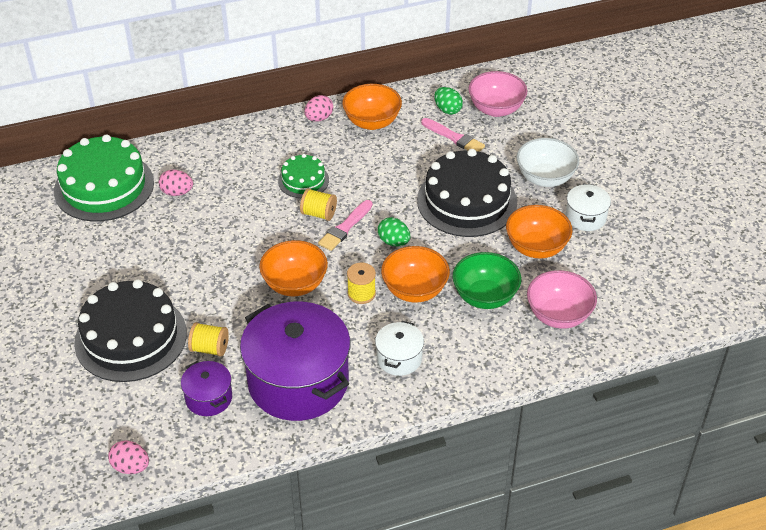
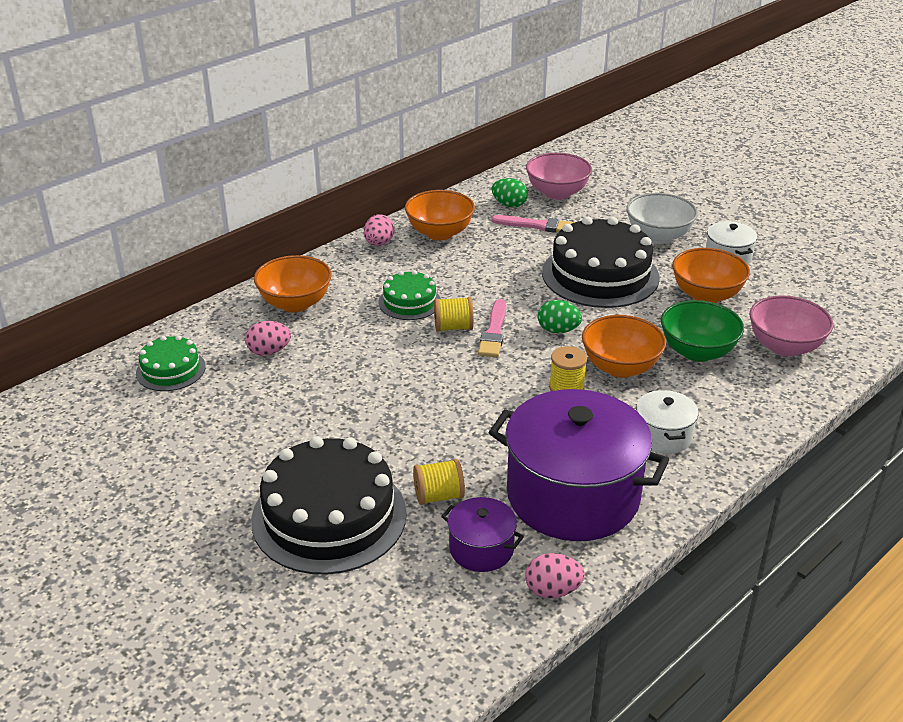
camera: 25 degrees left, 10 degrees down
green cake [54,134,154,221] -> green cake [136,335,206,391], size x0.52
pink egg [108,440,149,474] -> pink egg moved to [525,553,585,598]
orange bowl [259,240,328,296] -> orange bowl moved to [254,255,332,312]

